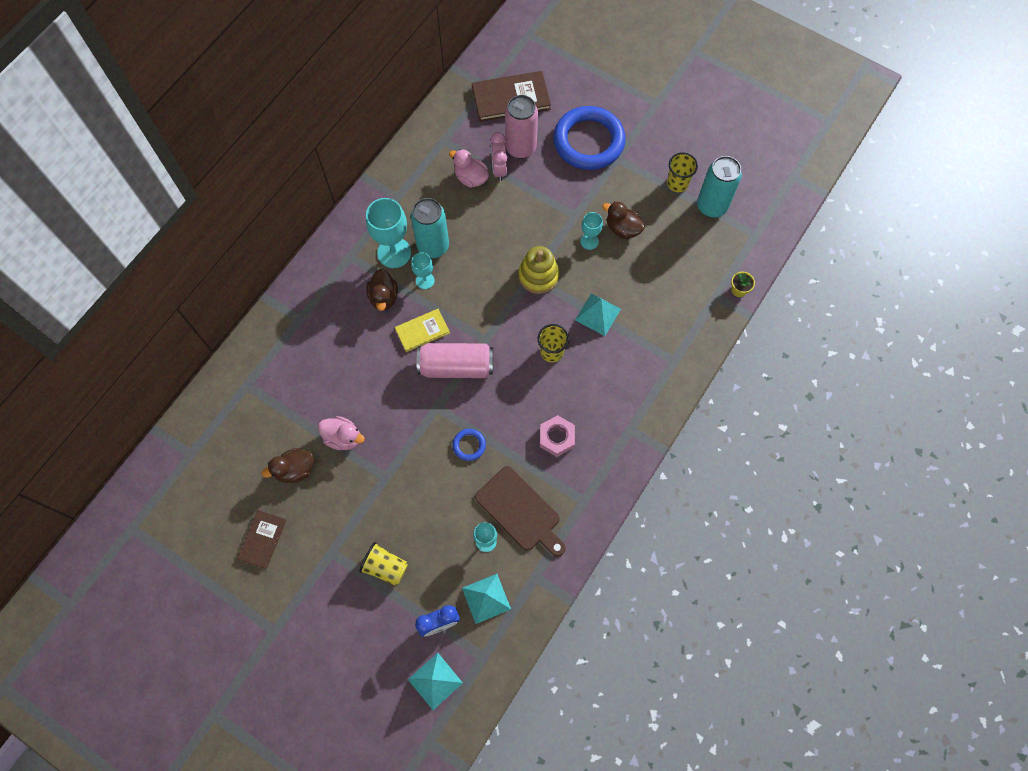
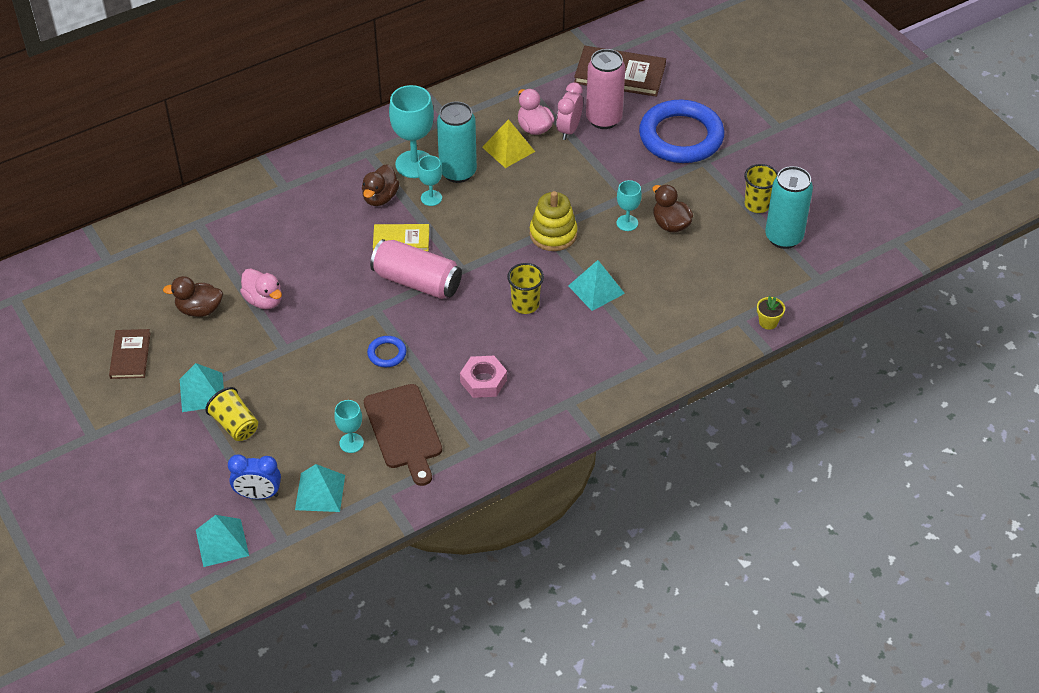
camera: 25 degrees right, 20 degrees down
brown book [237,510,287,569] -> brown book turned 45 degrees counterclockwise [109,329,151,379]
none -> turquoise pyramid [180,363,224,412]
none -> yellow pyramid [482,119,535,168]

